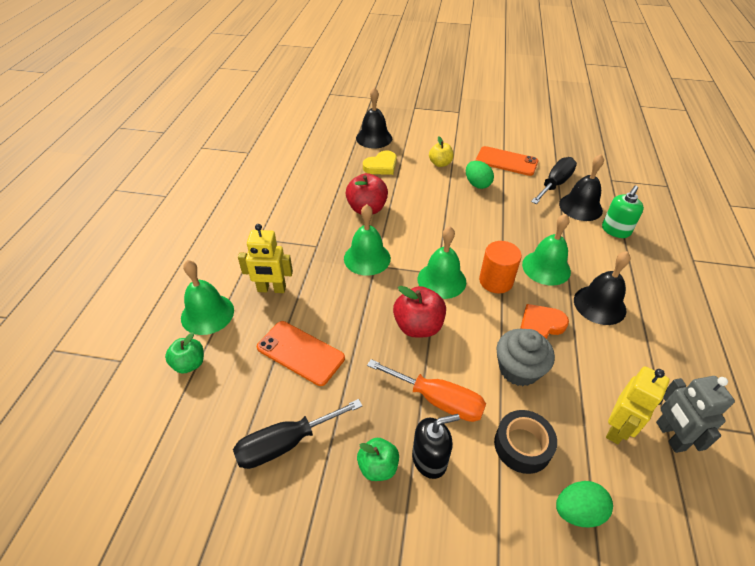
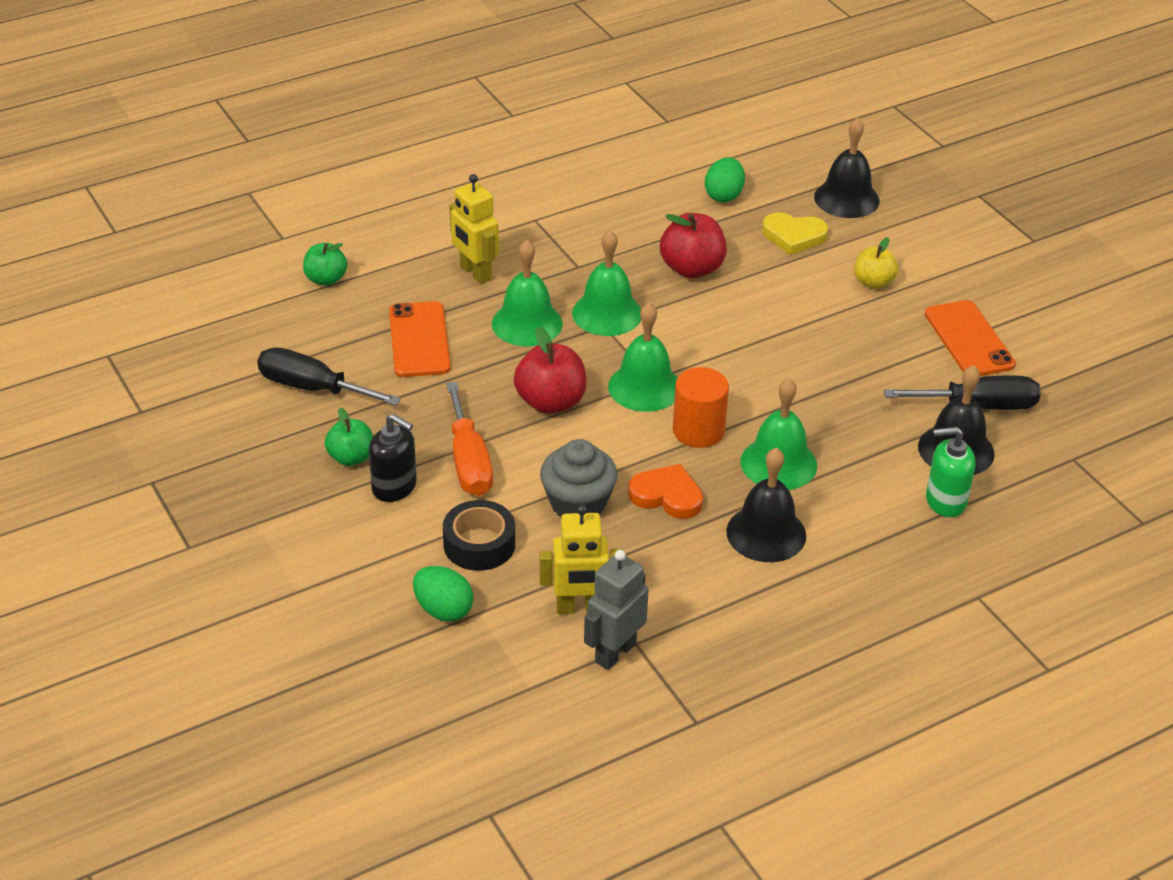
camera: 50 degrees right, 5 degrees down
green bell [181,260,234,335] -> green bell moved to [492,240,563,346]
green egg [466,161,494,189] -> green egg moved to [705,157,745,202]

